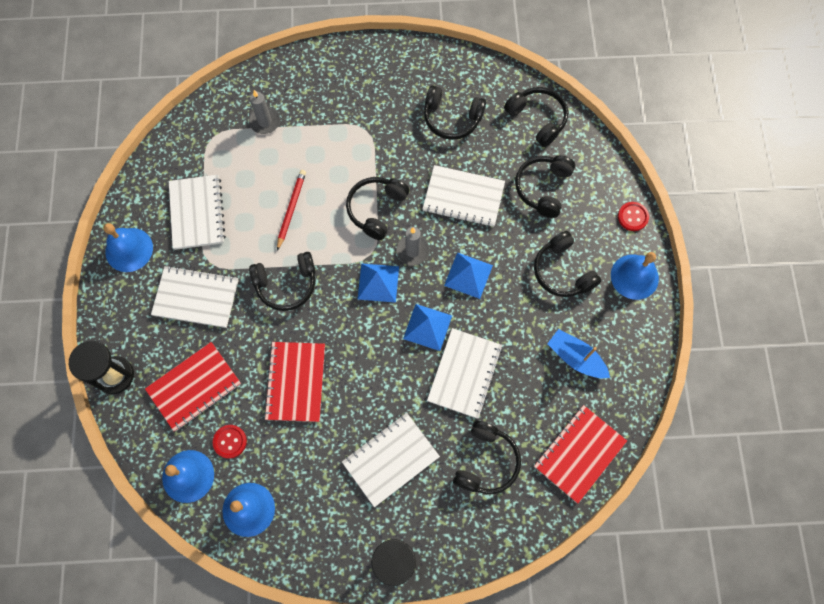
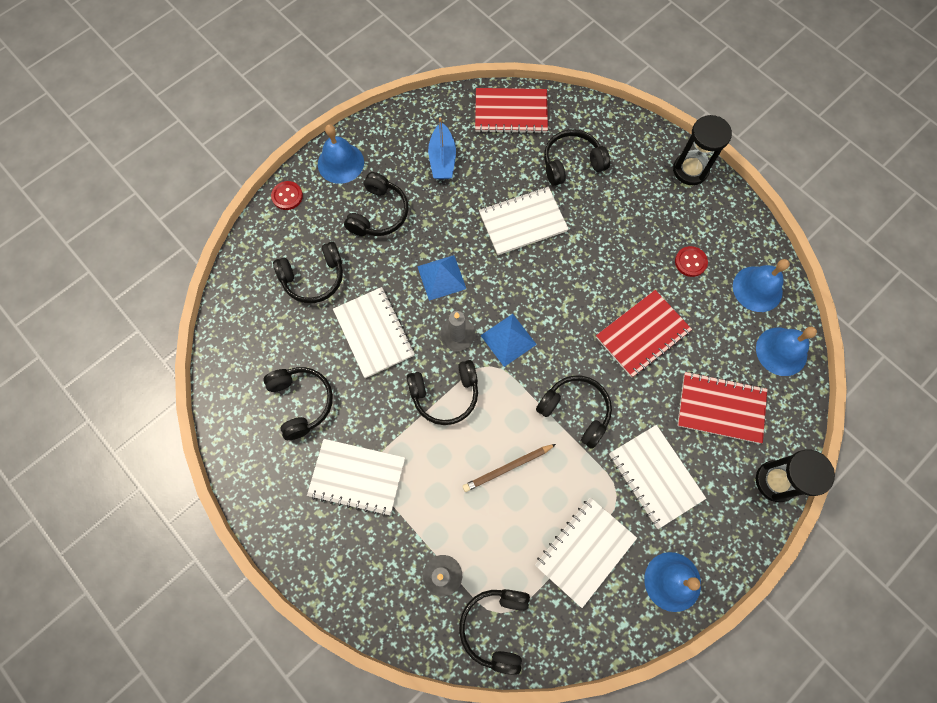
camera: 130 degrees left, 0 degrees up
red button [213,425,247,459] -> red button moved to [675,246,708,277]
red pencil [277,170,306,251] -> brown pencil [462,444,556,492]
white notebook [342,413,440,507] -> white notebook moved to [307,439,405,516]
blue pyramid [403,304,452,351] -> none
black headphones [504,87,568,147] -> black headphones moved to [459,589,530,675]

